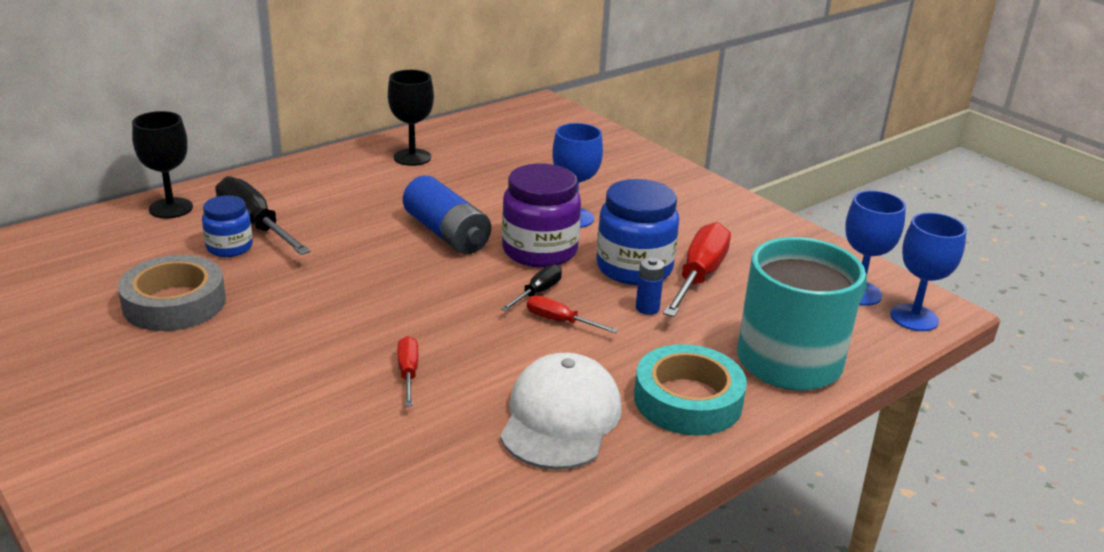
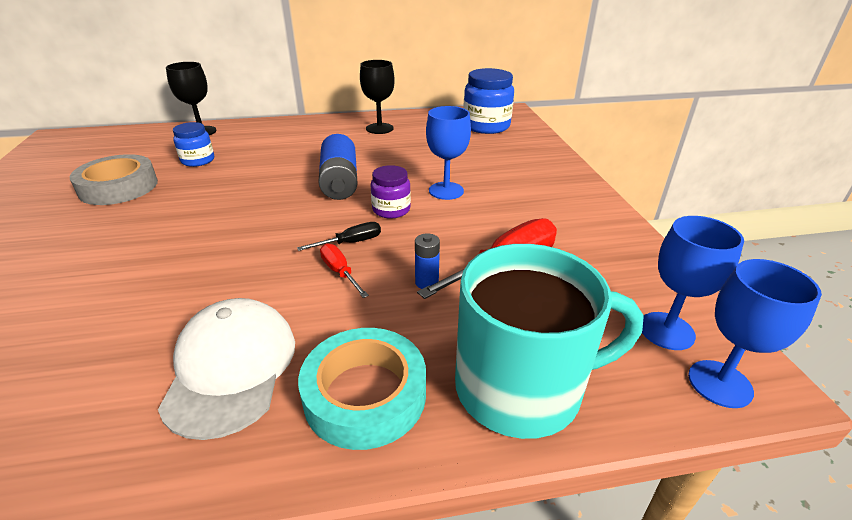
camera: 30 degrees right, 5 degrees up
black screwdriver [215,176,311,255] -> none
red screwdriver [397,336,418,407] -> none
white cap [500,353,622,470] -> white cap turned 45 degrees counterclockwise [158,298,295,440]
purple jar [502,164,581,268] -> purple jar [371,165,411,218], size x0.59
blue jar [596,179,679,285] -> blue jar moved to [463,68,514,134]

